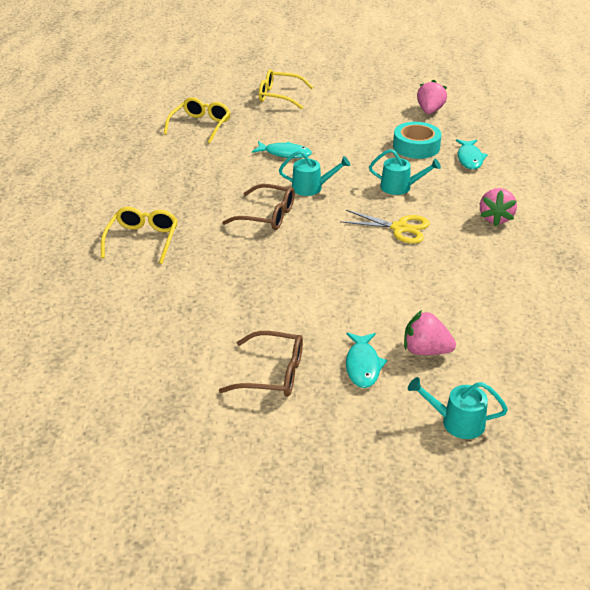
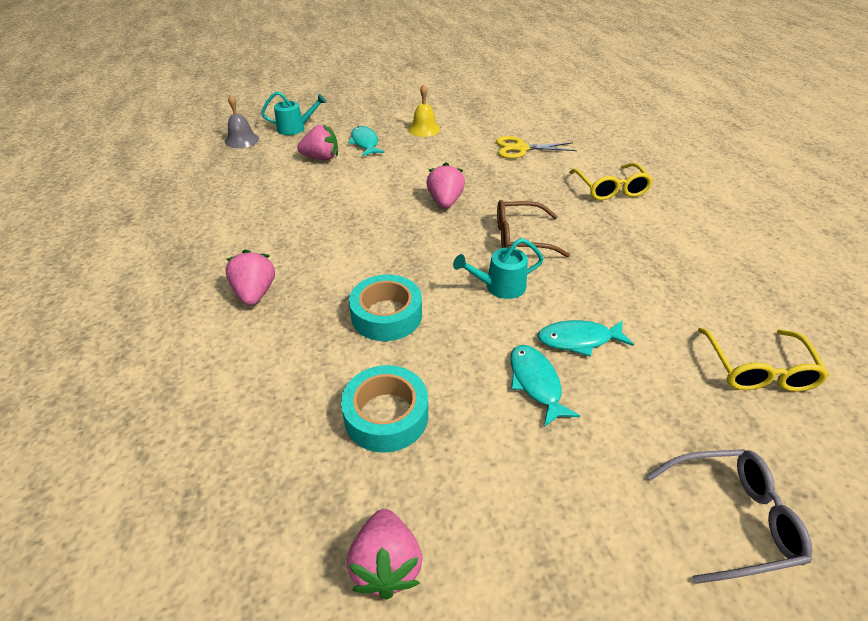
camera: 160 degrees right, 5 degrees up
brown glasses [219,331,303,397] -> yellow bell [408,84,440,137]
yellow glasses [259,69,313,109] -> grey glasses [647,449,812,584]
yellow scissors [340,210,430,244] -> yellow scissors moved to [496,136,577,159]
turquoise watering can [369,149,441,195] -> turquoise tape [349,274,422,341]
turquoise fish [456,139,488,170] -> turquoise fish moved to [510,345,580,427]
none -> grey bell [225,94,259,148]
none -> pink strawberry [427,162,465,208]

